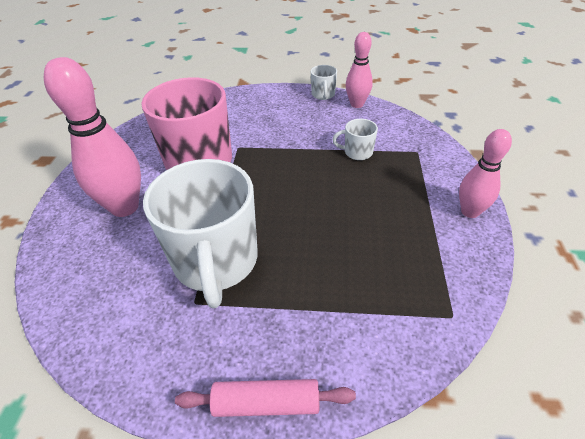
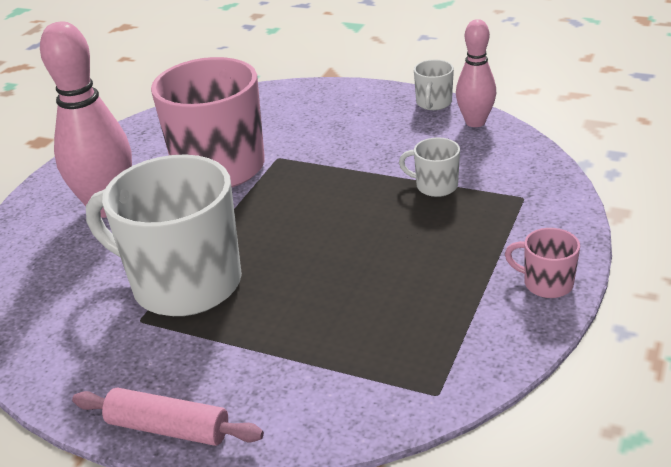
camera: 20 degrees right, 10 degrees down
white mug [143,159,258,308] -> white mug turned 105 degrees clockwise [86,155,242,316]
pink bowling pin [459,129,512,218] -> pink mug [505,228,580,298]

